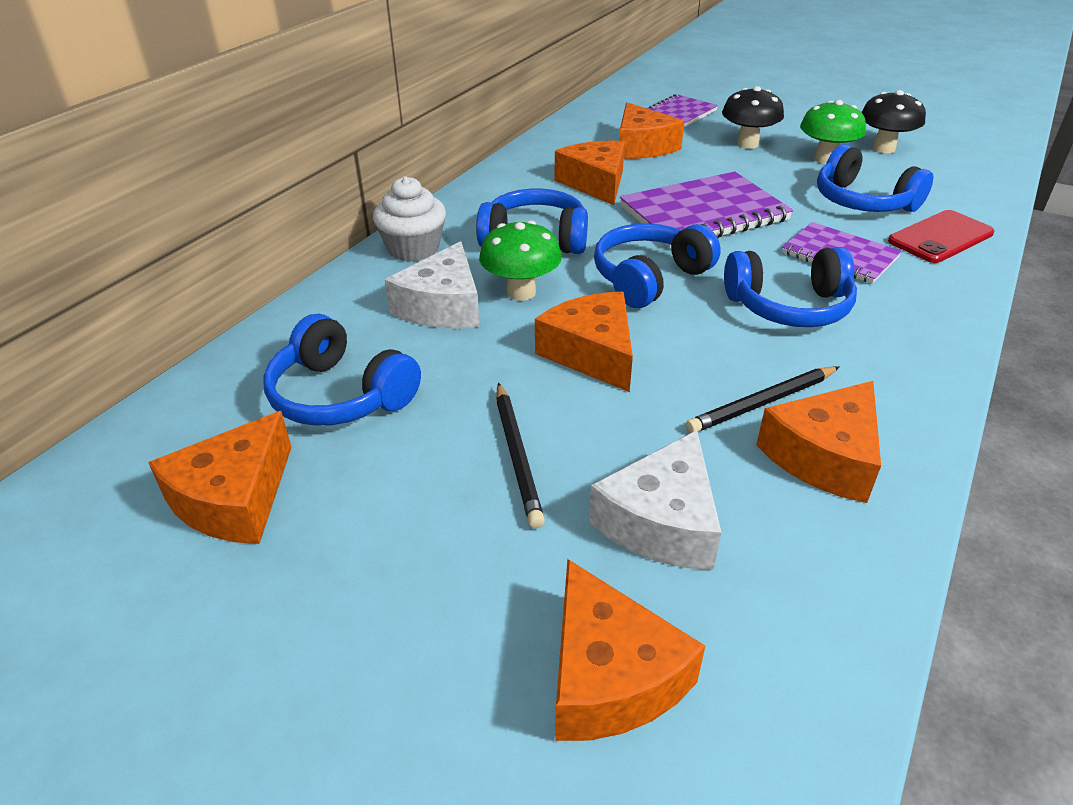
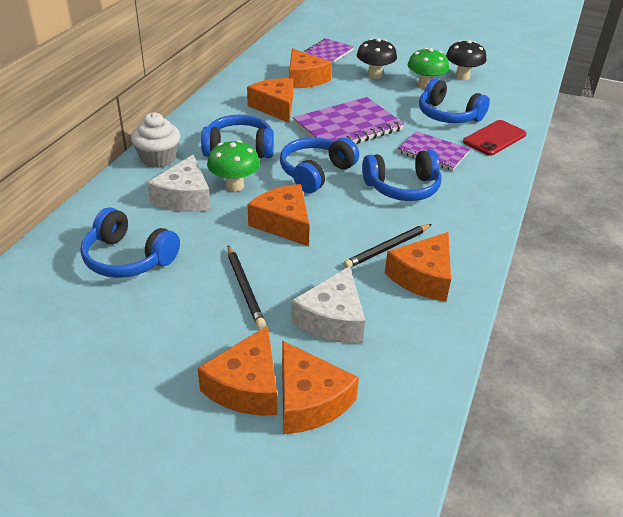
camera: 10 degrees left, 0 degrees up
orange cheese [148,411,292,544] -> orange cheese moved to [197,325,277,415]

